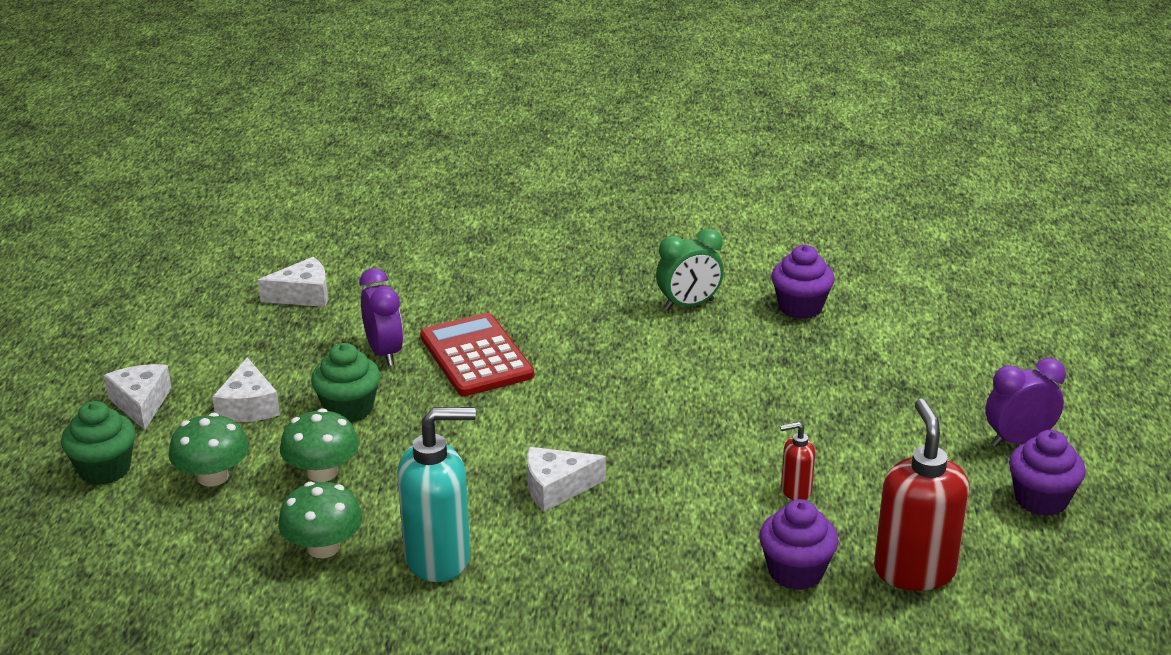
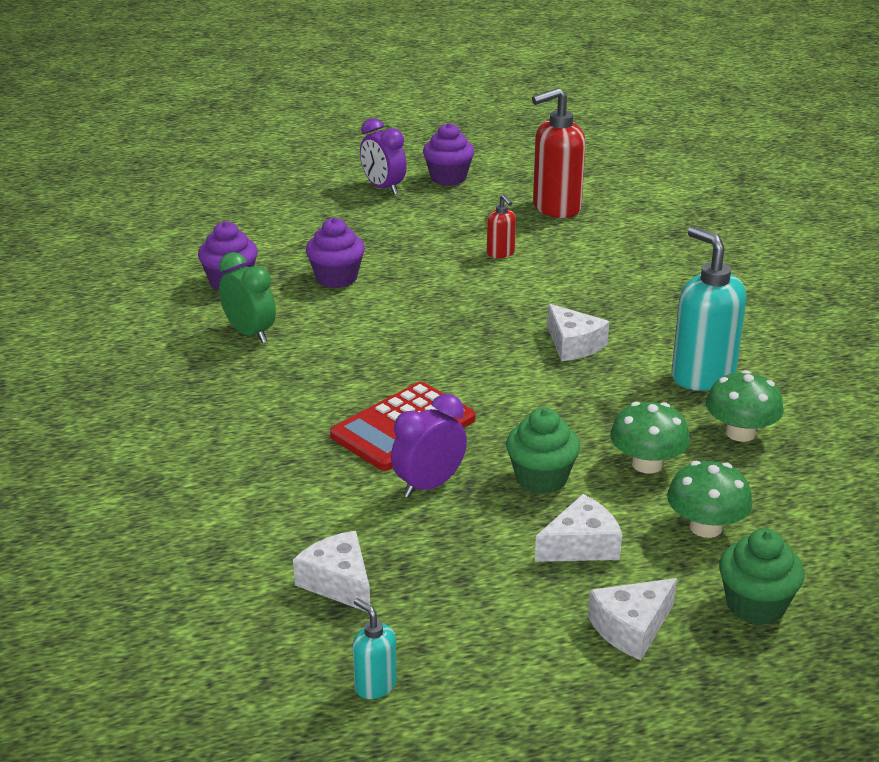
camera: 110 degrees left, 0 degrees up
purple cupcake [759,499,839,590] -> purple cupcake moved to [306,217,365,288]
none -> turquoise soap dispenser [353,598,397,699]

